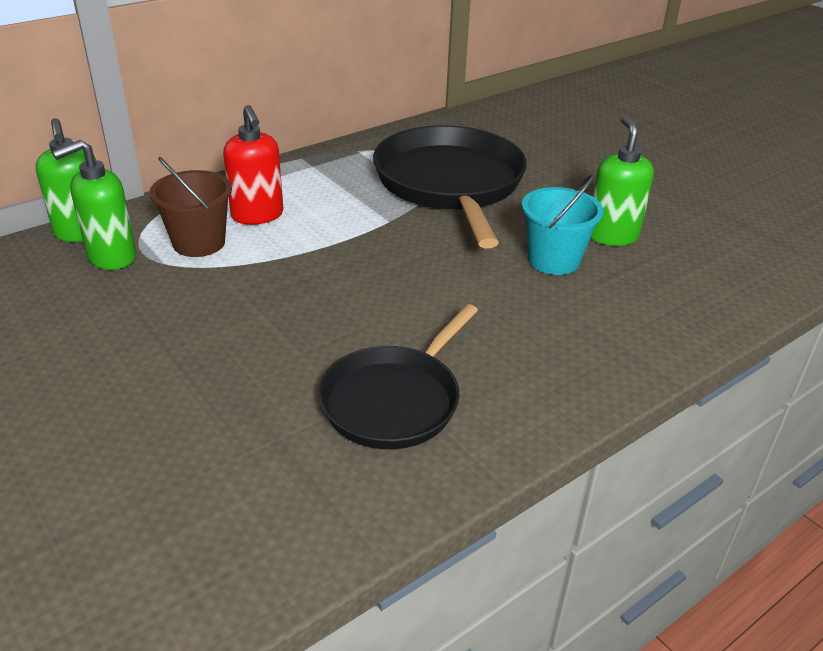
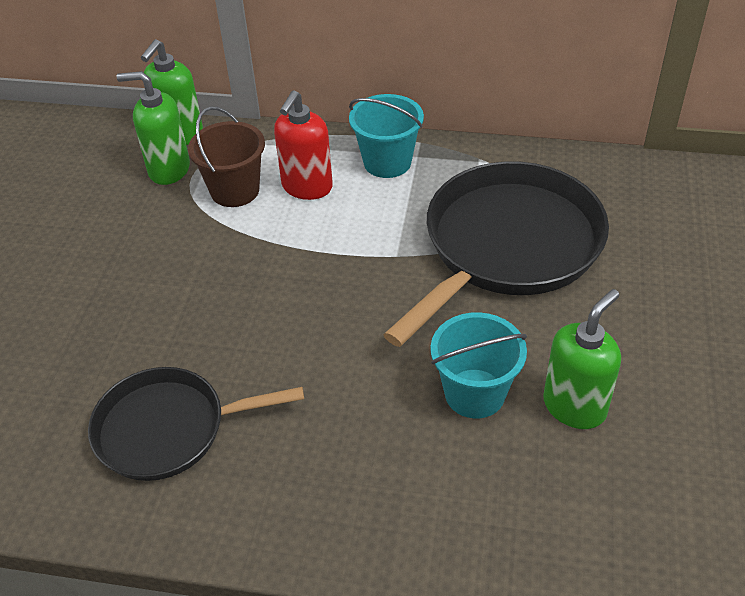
camera: 50 degrees right, 10 degrees up
none -> turquoise bucket [349,94,424,178]

